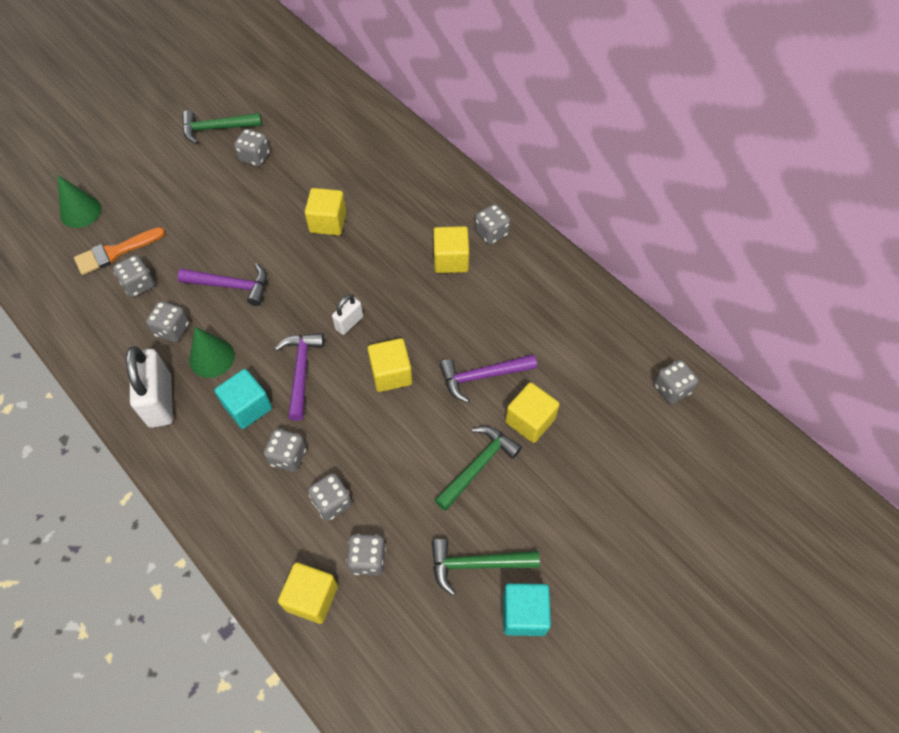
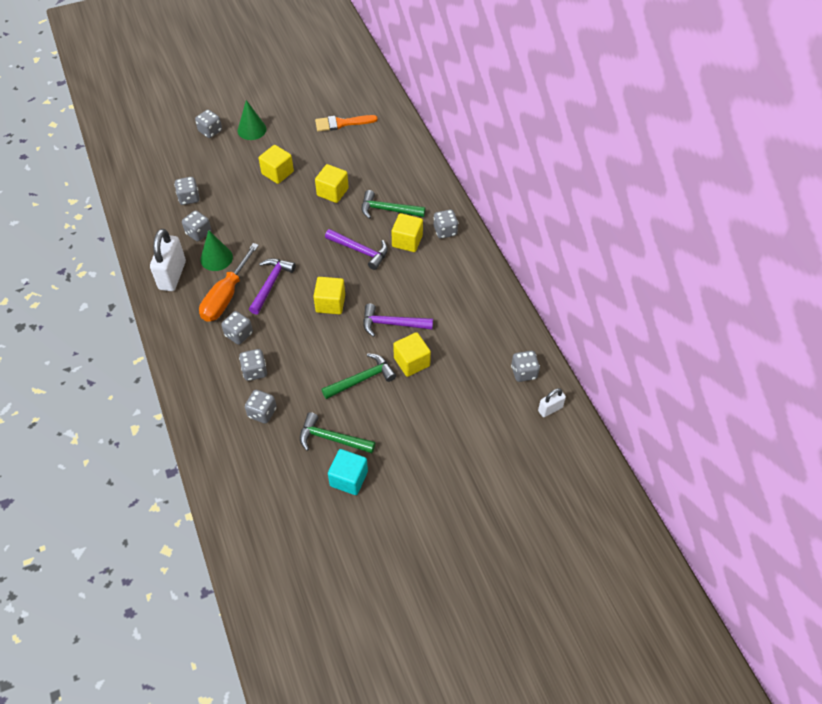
camera: 20 degrees right, 5 degrees down
green cone [58,175,102,228] -> green cone moved to [237,100,267,140]
orange brush [74,227,165,275] -> orange brush moved to [315,115,378,132]
purple hammer [178,263,267,306] -> purple hammer moved to [325,229,388,270]
green hammer [182,110,262,144] -> green hammer moved to [362,190,425,219]
turquoise cube [215,369,272,429] -> orange screwdriver [199,243,259,322]
grey dice [234,129,270,167] -> grey dice moved to [195,110,222,138]
yellow cube [278,562,338,624] -> yellow cube moved to [259,145,294,184]
white padlock [332,295,363,335] -> white padlock moved to [538,388,566,417]

